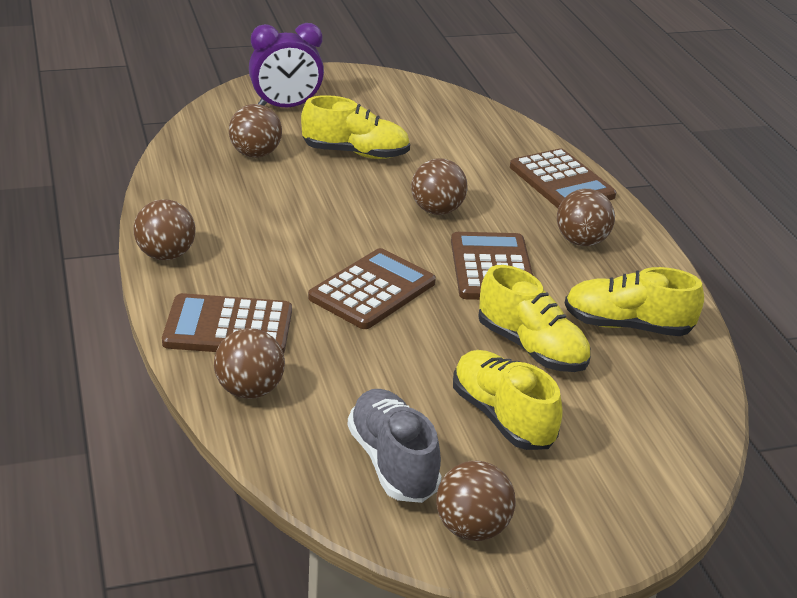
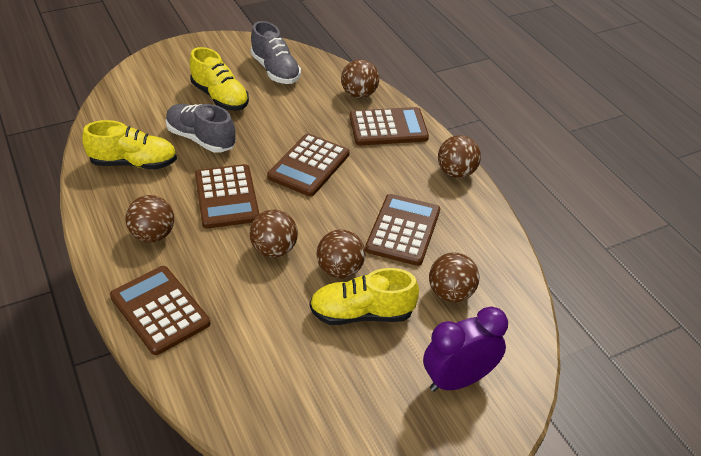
camera: 170 degrees right, 10 degrees up
brown ball [436,461,516,541] -> brown ball moved to [317,229,365,278]
yellow shoe [478,265,591,372] -> grey shoe [166,104,236,153]
none -> brown calculator [365,194,440,266]

